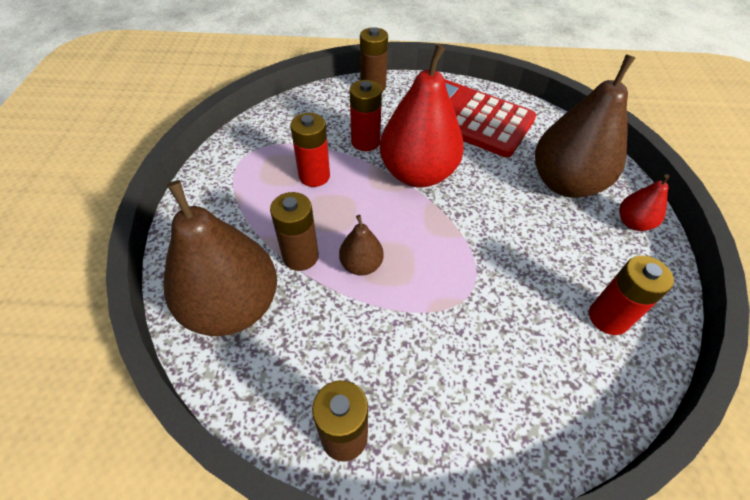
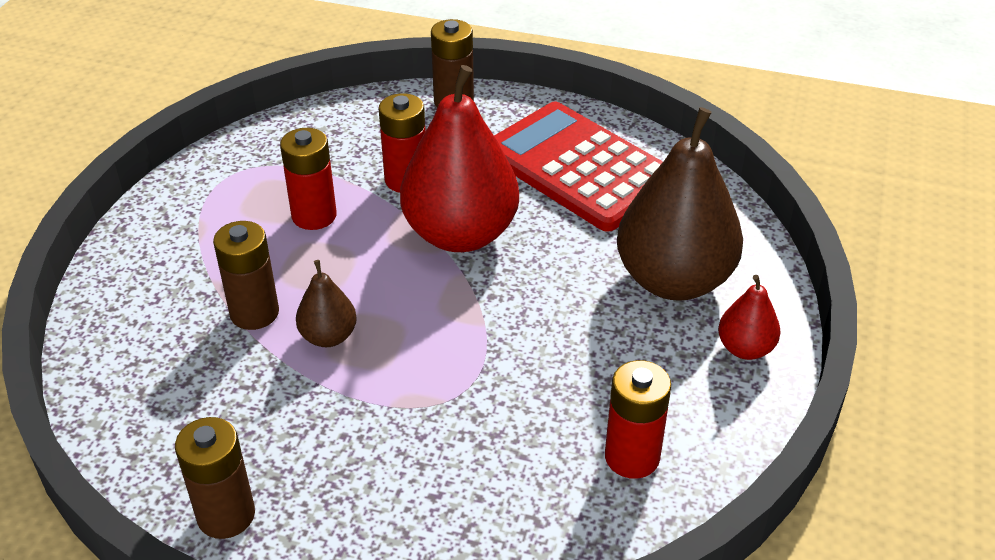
camera: 15 degrees right, 10 degrees down
brown pear [163,180,277,336] -> none

